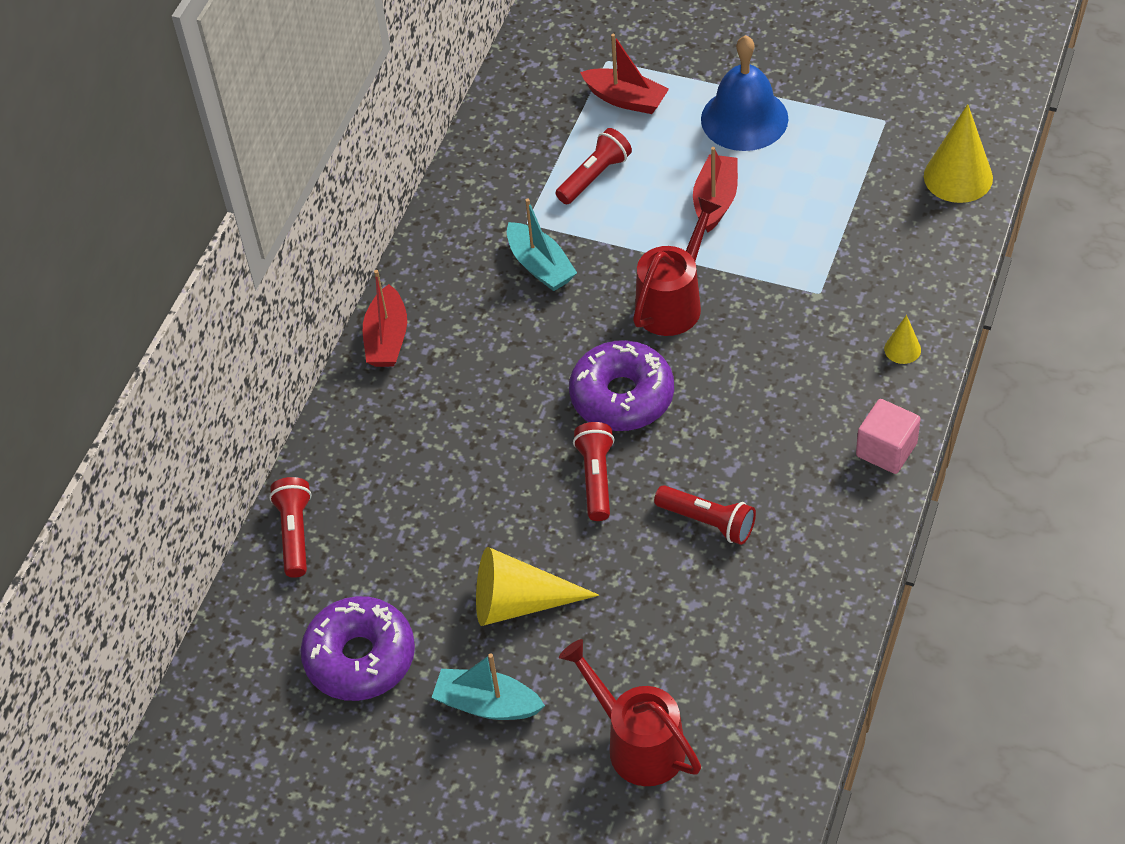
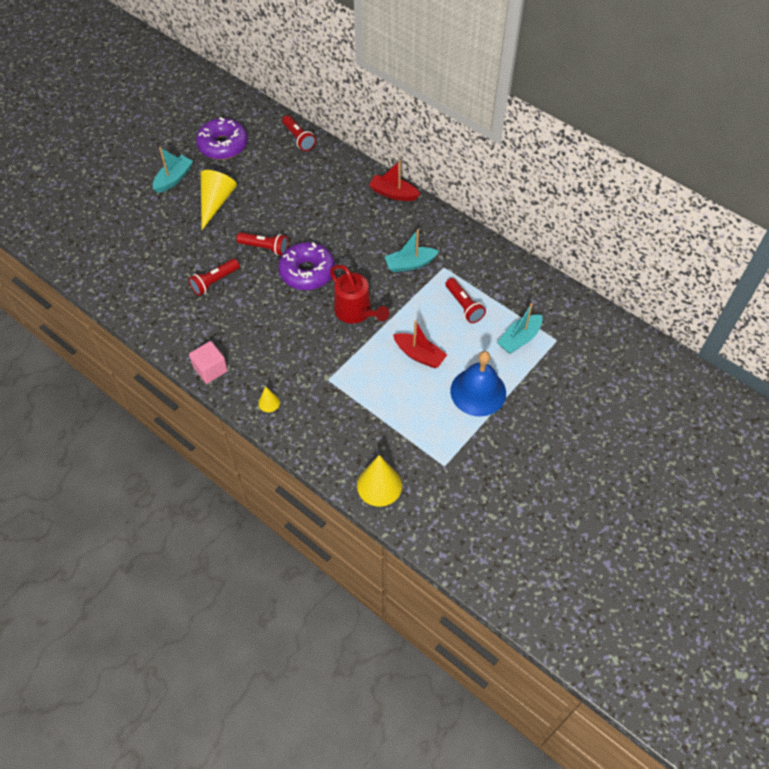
camera: 105 degrees right, 5 degrees up
red flashlight [269,477,312,578] -> red flashlight turned 45 degrees clockwise [282,115,316,151]
red watering can [559,639,701,786] -> none
red boat [580,34,669,114] -> turquoise boat [497,303,542,354]

